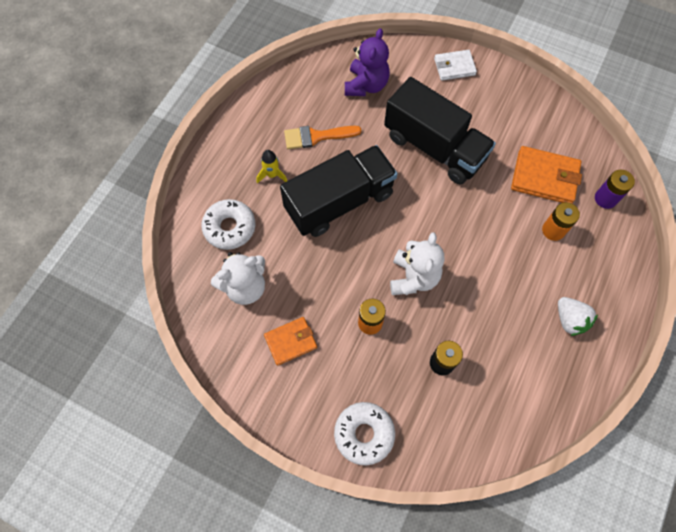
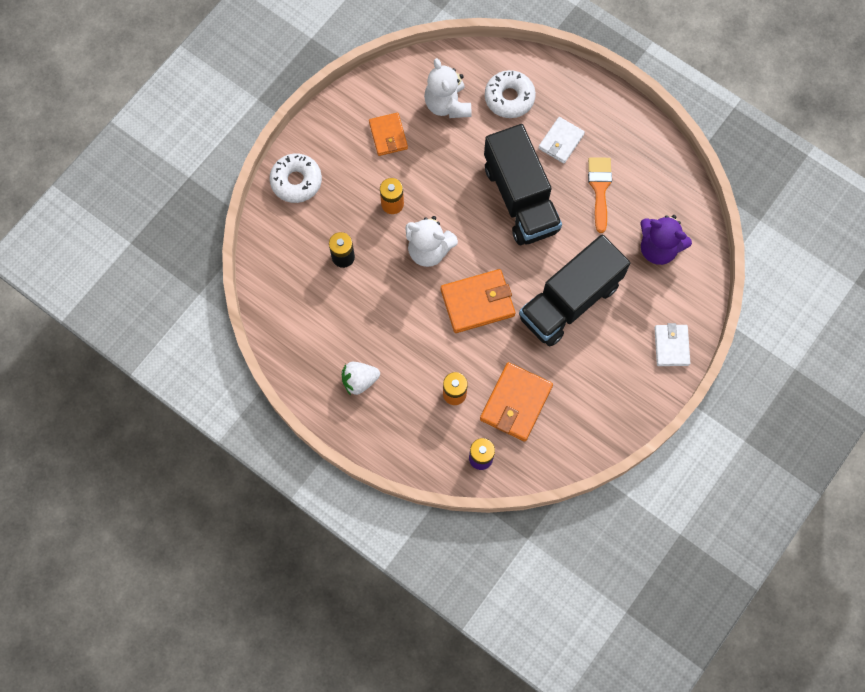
camera: 100 degrees right, 5 degrees up
yellow rocket [256,150,287,184] -> white wallet [539,117,585,163]
none -> orange wallet [441,269,515,333]

